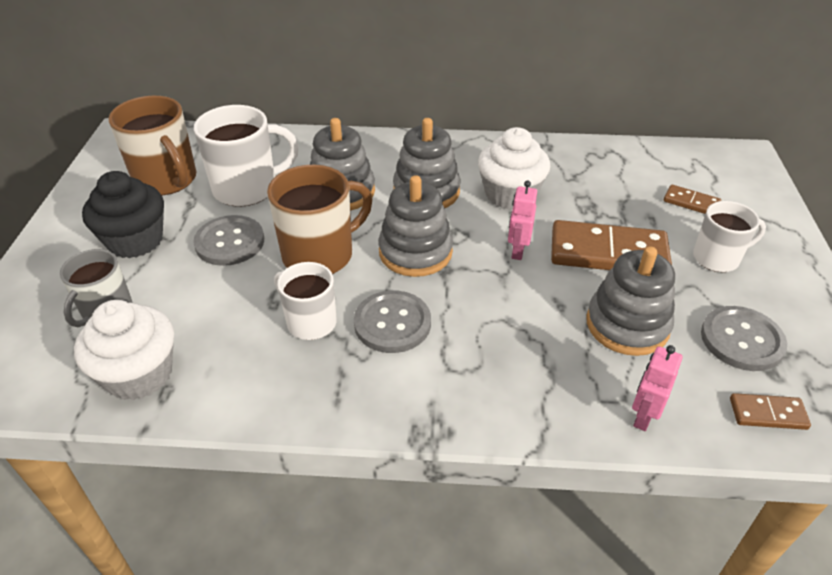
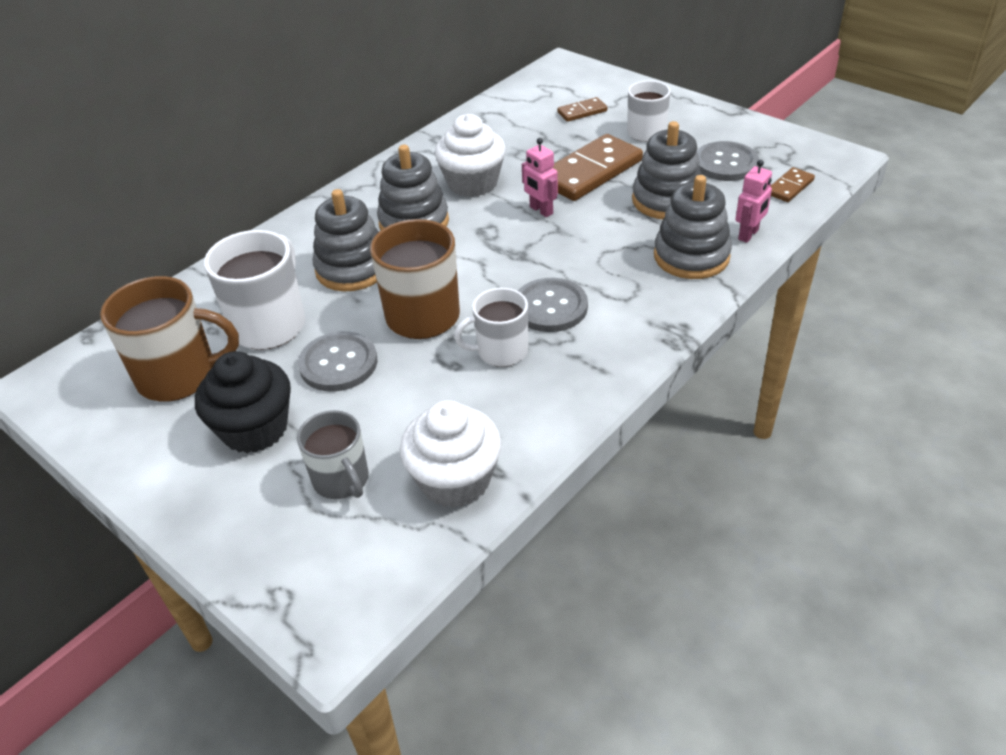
camera: 50 degrees left, 0 degrees up
grey stacking toy [378,175,453,277] -> grey stacking toy moved to [654,175,732,279]
pink robot [632,345,683,431] -> pink robot turned 120 degrees counterclockwise [735,160,772,243]

